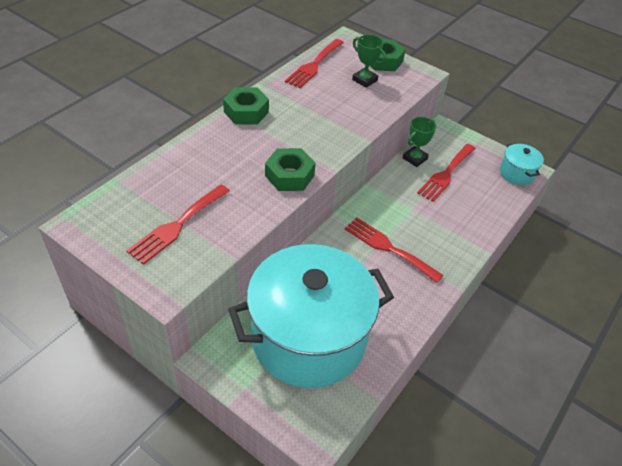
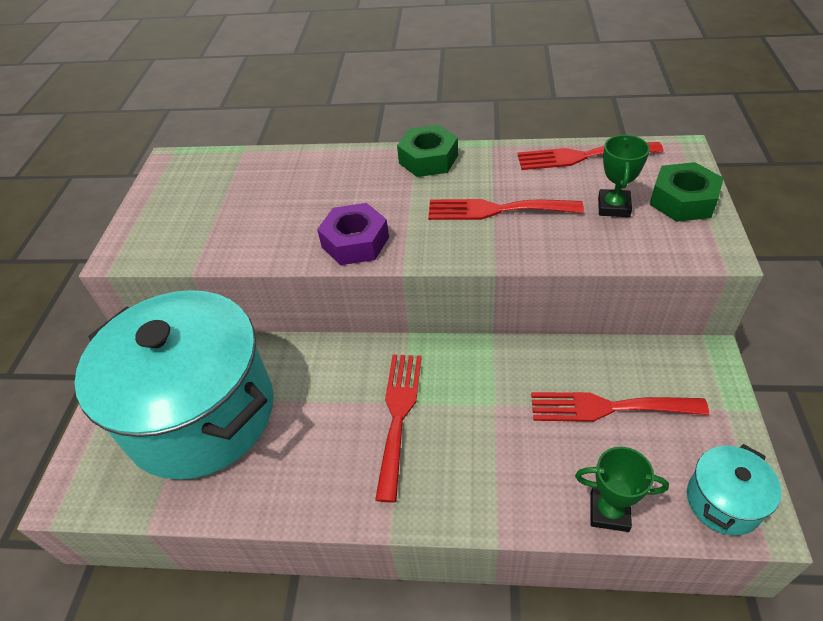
camera: 65 degrees right, 0 degrees up
red fork [126,185,230,265] -> red fork moved to [428,199,584,220]
green nut [265,148,316,191] -> purple nut [317,203,389,265]
green trophy [403,117,436,167] -> green trophy moved to [575,447,669,532]

